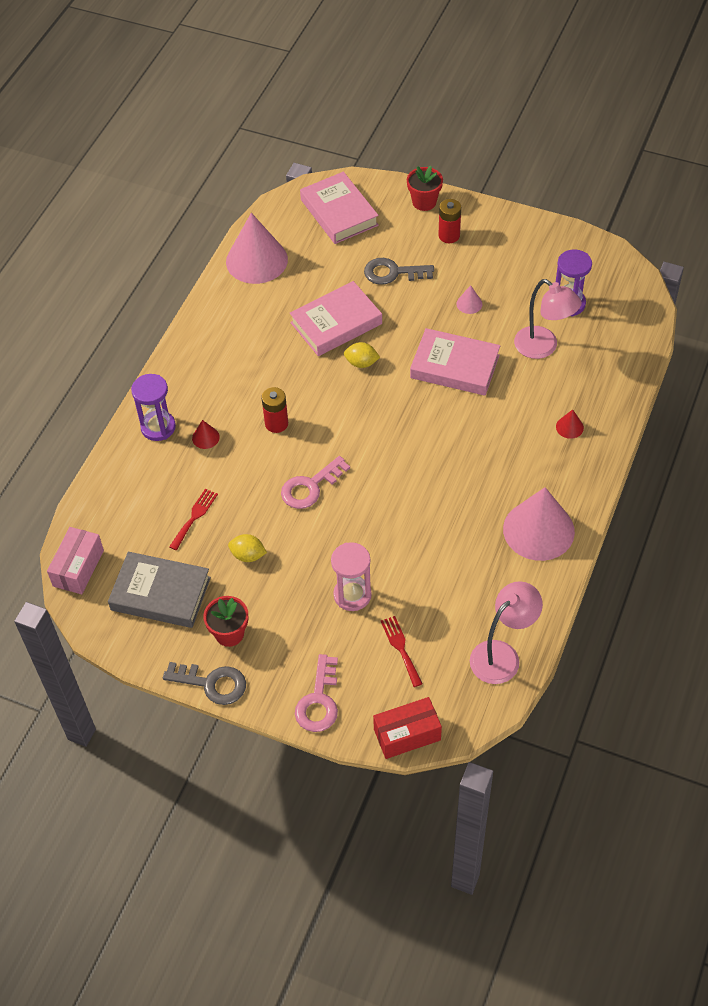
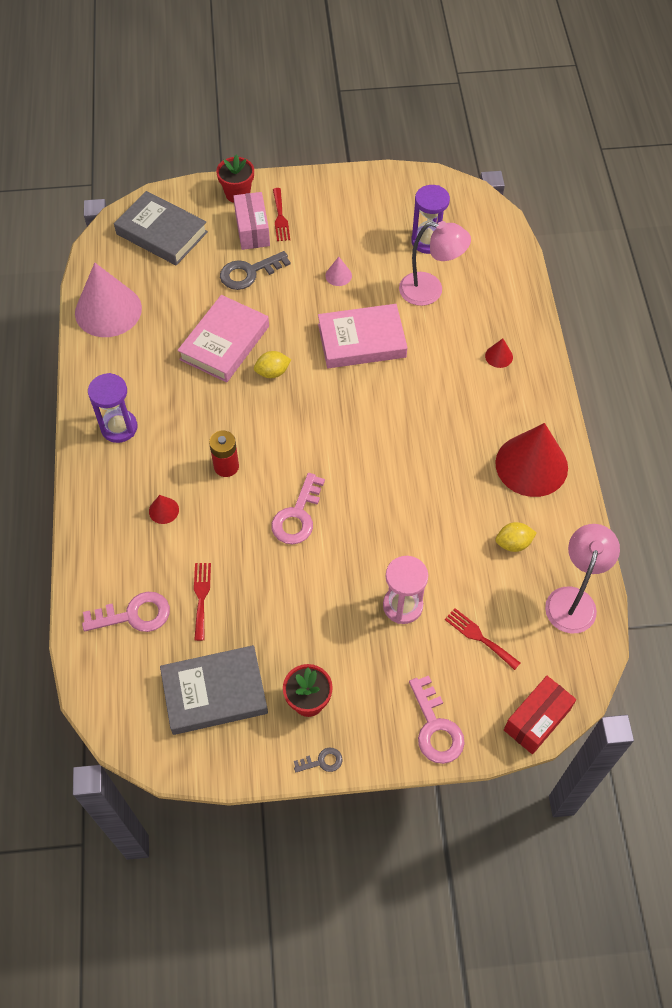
camera: 30 degrees left, 5 degrees up
pink box [47,527,104,594] -> pink box moved to [233,192,270,250]
purple hourglass [131,374,176,441] -> purple hourglass moved to [88,373,137,443]
grey key [163,662,246,705] -> grey key [294,748,343,773], size x0.53
yellow lemon [228,534,267,562] -> yellow lemon moved to [496,522,536,552]
pink book [300,172,379,244] -> grey book [114,191,208,265]
red battery [439,199,461,243] -> red fork [273,188,290,241]
pink cone [503,487,575,561] -> red cone [495,423,568,497]
none -> pink key [82,592,170,632]

